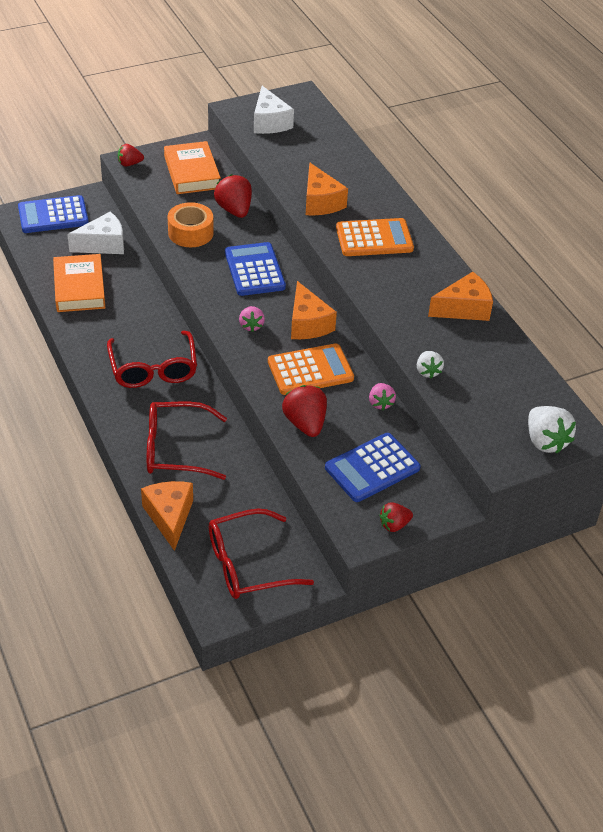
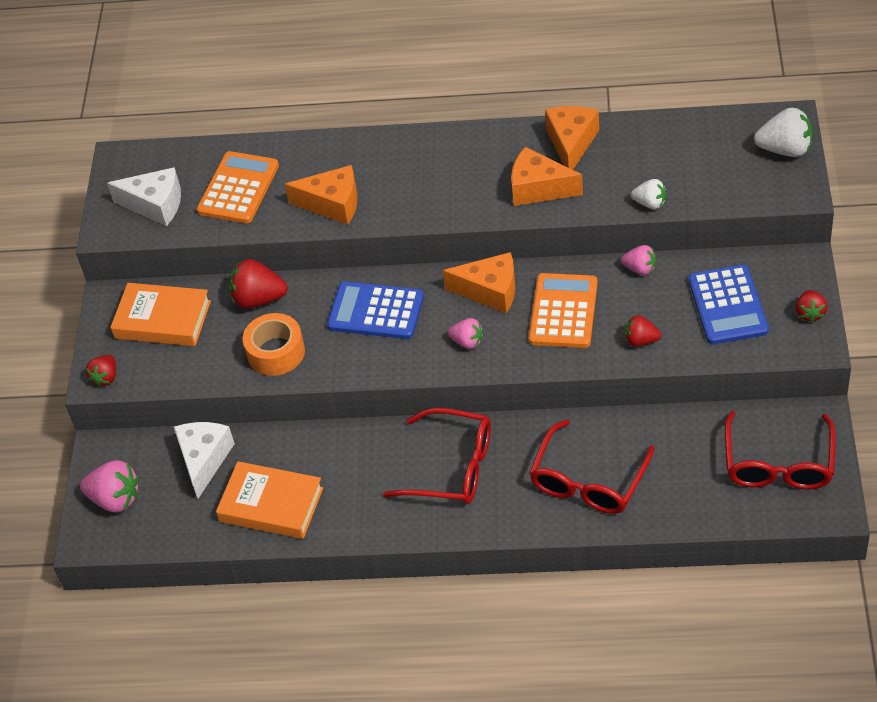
camera: 55 degrees left, 5 degrees up
blue calculator [18,195,89,233] -> pink strawberry [80,460,139,513]
orange cheese [141,481,193,551] -> orange cheese moved to [511,147,583,206]
red strawberry [282,385,327,437] -> red strawberry [625,315,661,346], size x0.61
orange calculator [336,218,414,256] -> orange calculator moved to [197,151,279,223]

